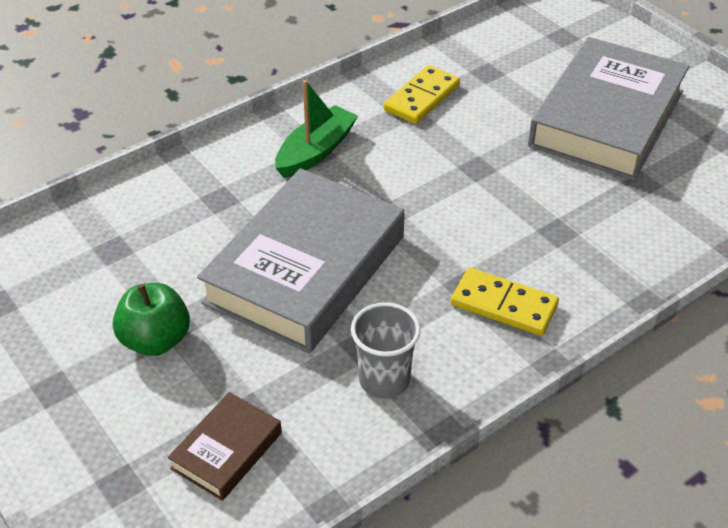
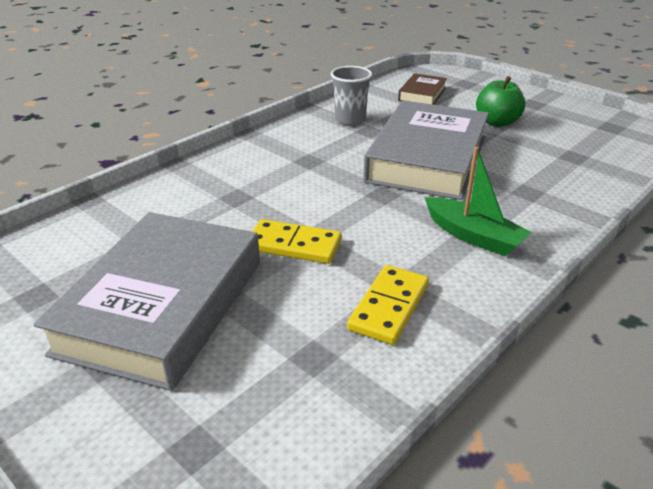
camera: 170 degrees right, 10 degrees down
green boat [275,80,358,178] -> green boat turned 75 degrees counterclockwise [424,147,532,256]
yellow domino [451,267,559,336] -> yellow domino moved to [252,219,342,264]

